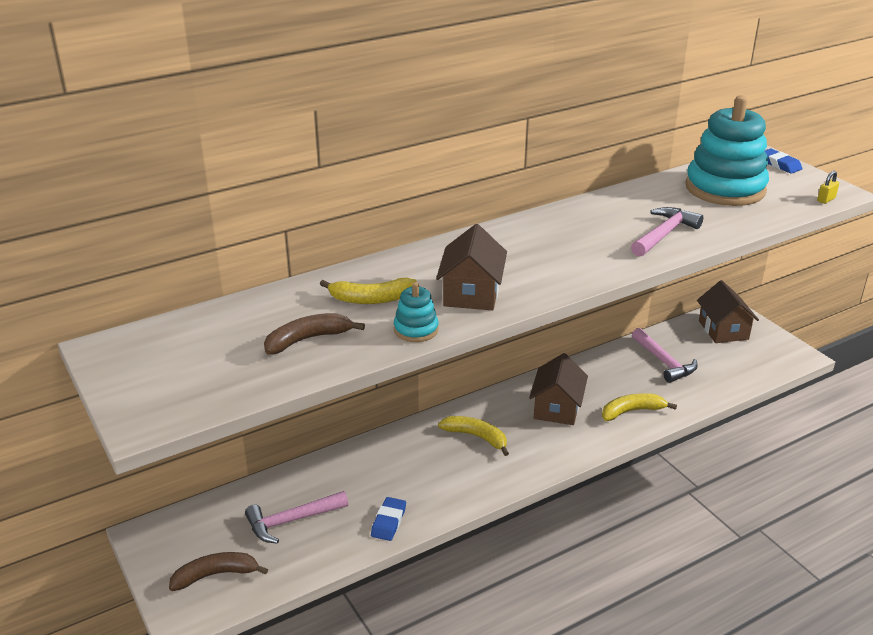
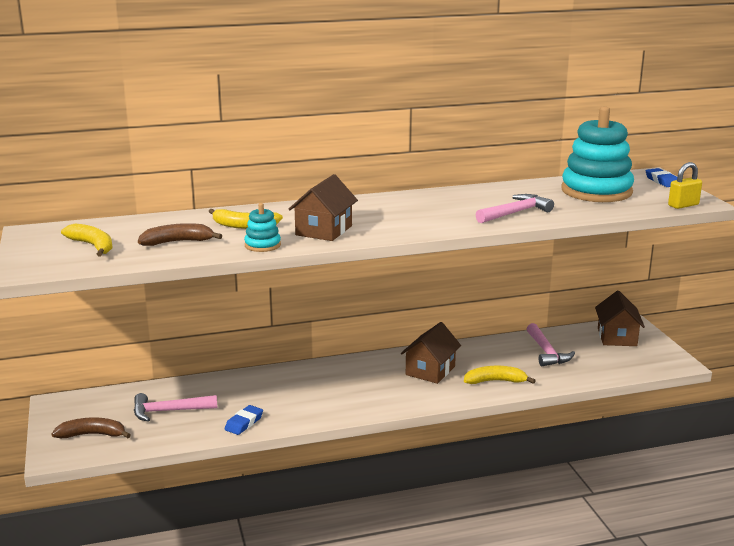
camera: 15 degrees right, 10 degrees down
yellow banana [438,416,509,456] -> yellow banana moved to [61,224,113,256]
yellow padlock [817,171,839,204] -> yellow padlock [668,162,702,209], size x1.58

